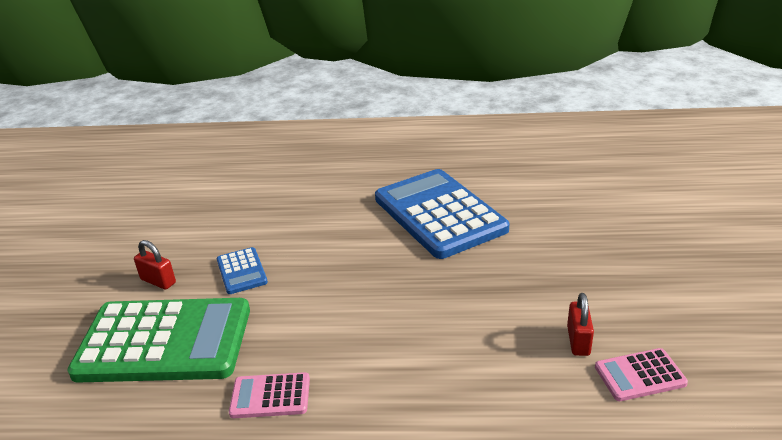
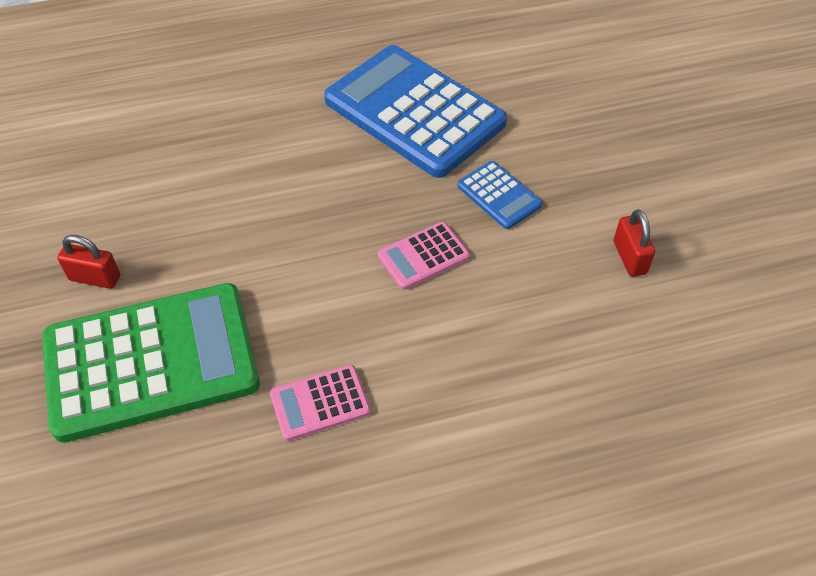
camera: 20 degrees left, 20 degrees up
blue calculator [217,247,268,294] -> blue calculator moved to [458,161,542,229]
pink calculator [595,348,688,401] -> pink calculator moved to [378,222,470,290]

